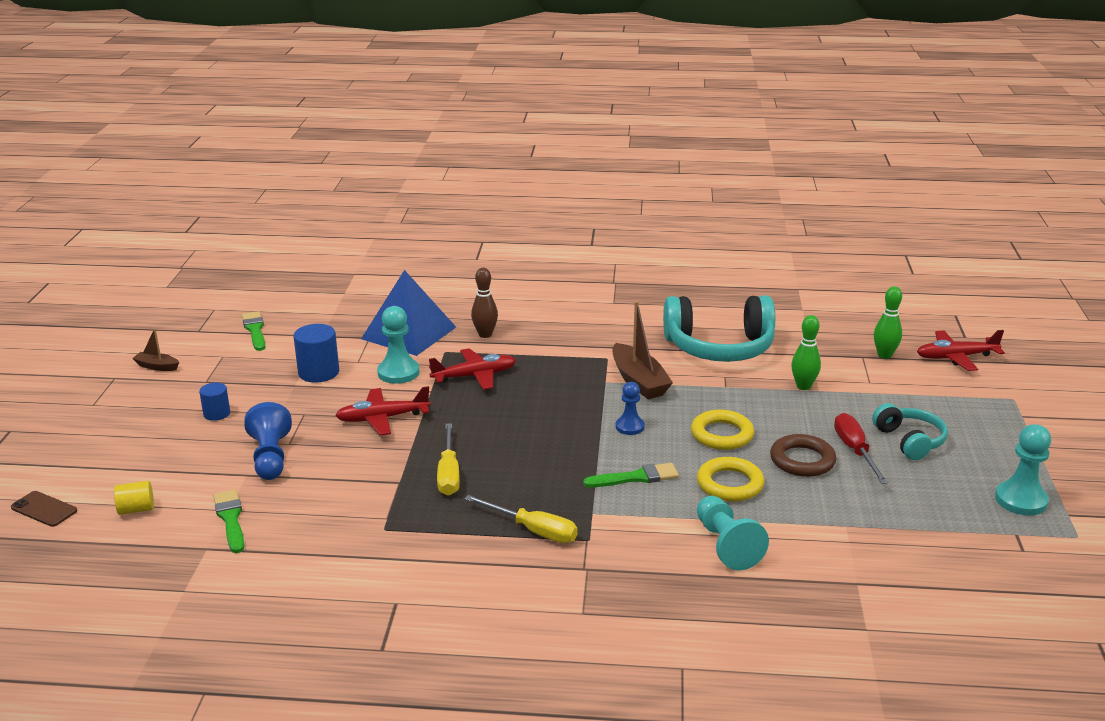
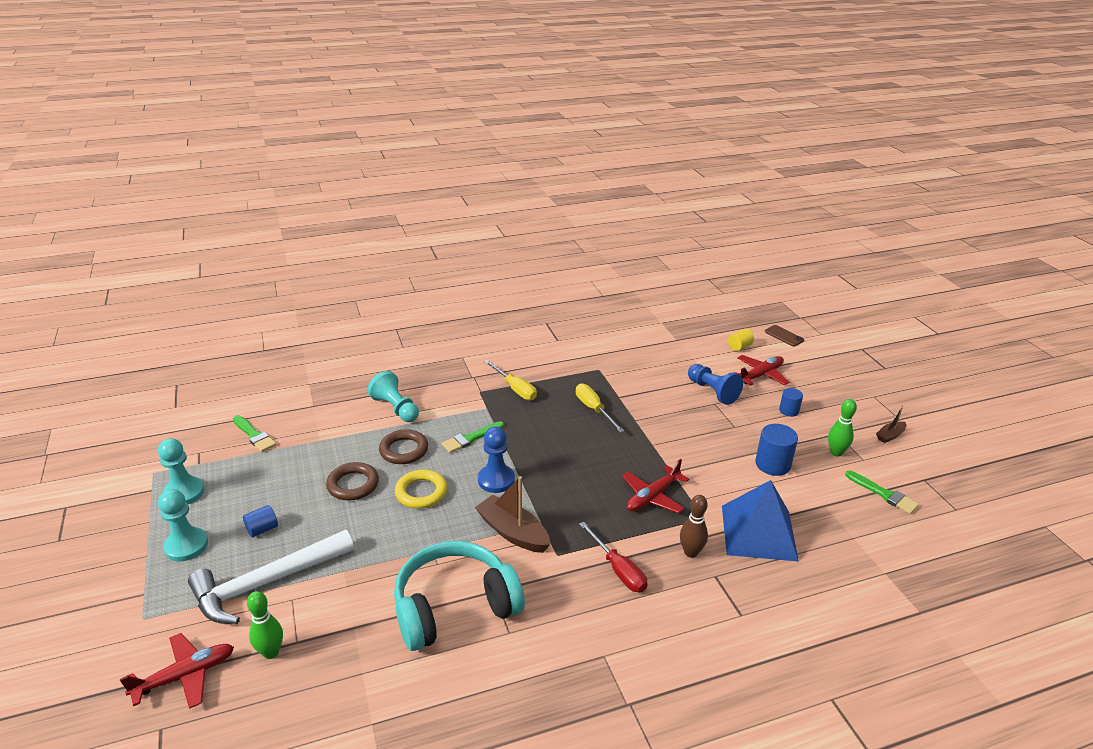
camera: 155 degrees right, 5 degrees up
brown phone [11,491,77,527] -> brown phone turned 45 degrees clockwise [765,325,804,347]
brown boat [132,328,179,371] -> brown boat turned 150 degrees clockwise [876,405,906,443]
green brush [213,489,244,553] -> green brush moved to [233,415,276,452]
red plane [335,386,430,435] -> red plane moved to [734,355,789,386]
turquoise pawn [377,306,419,384] -> turquoise pawn moved to [158,489,208,561]
yellow screwdriver [464,495,578,543] -> yellow screwdriver turned 135 degrees counterclockwise [484,360,537,400]
blue pawn [616,382,645,435] -> blue pawn [478,427,515,493], size x1.55
yellow ring [697,457,764,501] -> brown ring [379,429,428,464]
green bowling pin [791,315,821,390] -> green bowling pin moved to [828,399,857,456]
red screwdriver [834,413,888,484] -> red screwdriver moved to [579,522,648,592]
turquoise headphones [872,403,948,460] -> blue cylinder [243,505,278,537]
none -> white hammer [188,530,354,624]

